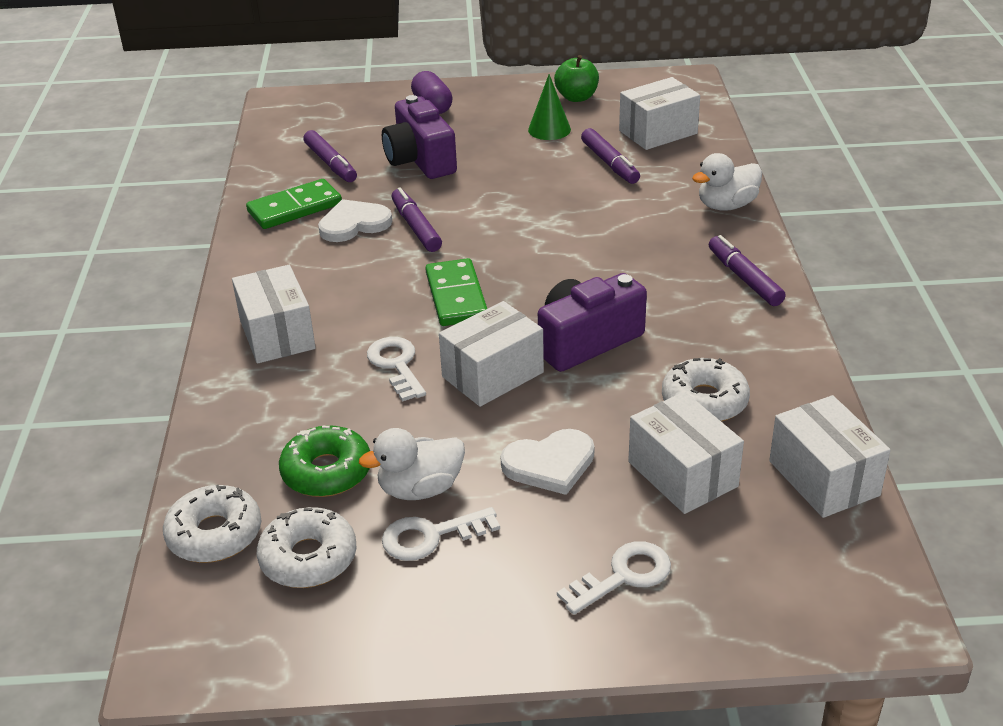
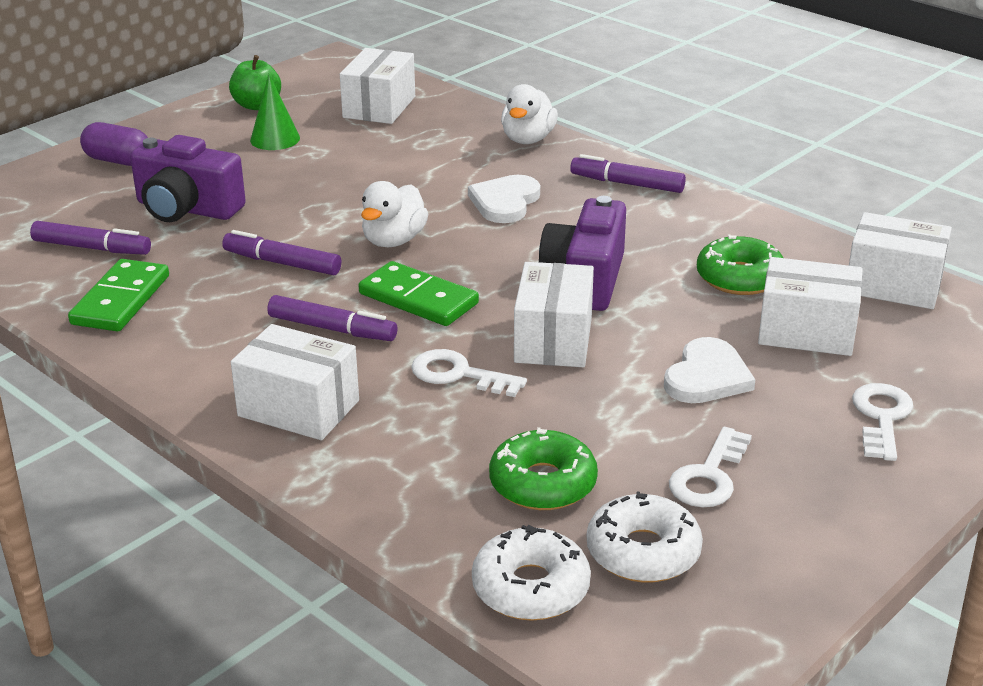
camera: 45 degrees left, 5 degrees down
white heart [318,199,392,242] -> white heart moved to [468,175,540,223]
white duck [359,428,465,500] -> white duck moved to [361,181,428,247]
purple marker [581,128,640,184] -> purple marker moved to [267,295,398,341]
white donut [662,358,750,422] -> green donut [697,234,783,295]

